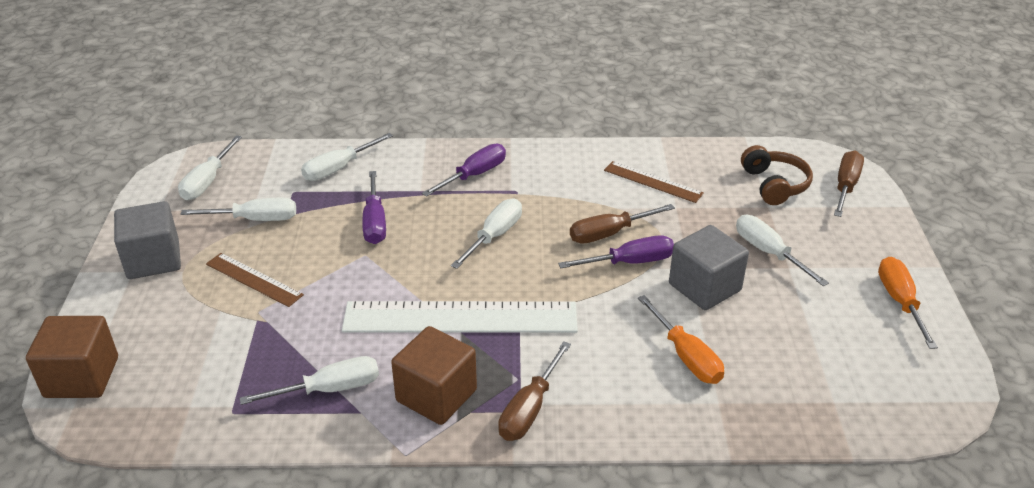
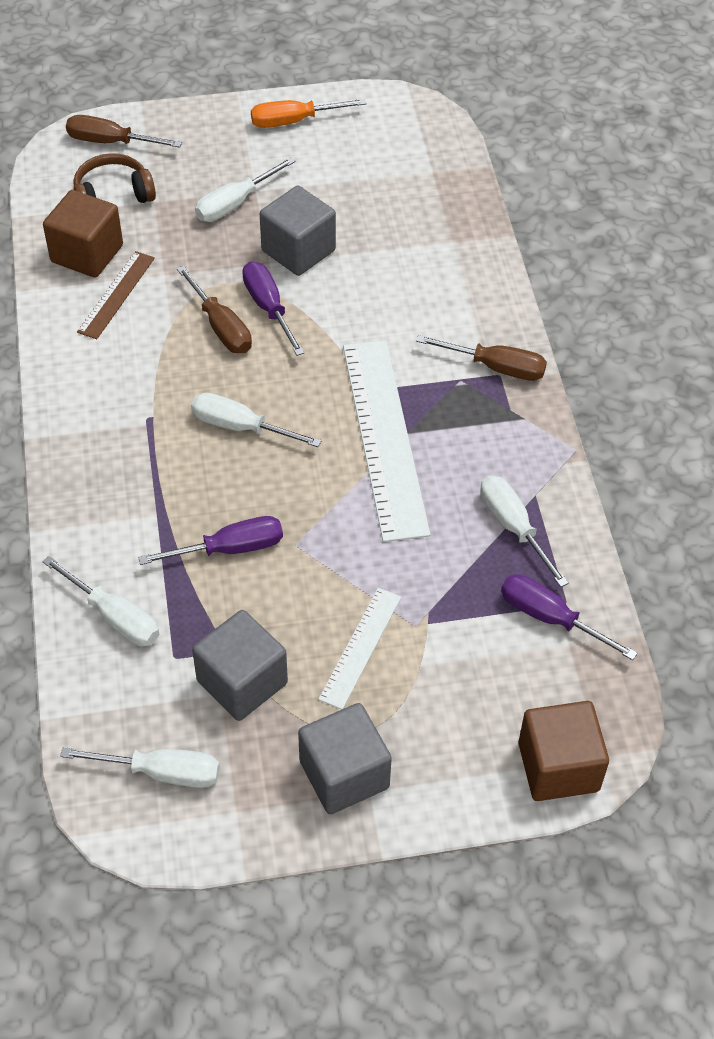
camera: 100 degrees left, 15 degrees up
white screwdriver [180,198,296,221] -> grey cube [192,610,288,721]
brown ruler [206,253,304,307] -> white ruler [318,588,401,709]
brown cube [391,326,477,425] -> brown cube moved to [43,190,123,278]
purple screwdriver [422,144,506,197] -> purple screwdriver moved to [501,574,638,660]
orange screwdriver [638,295,724,384] -> none

